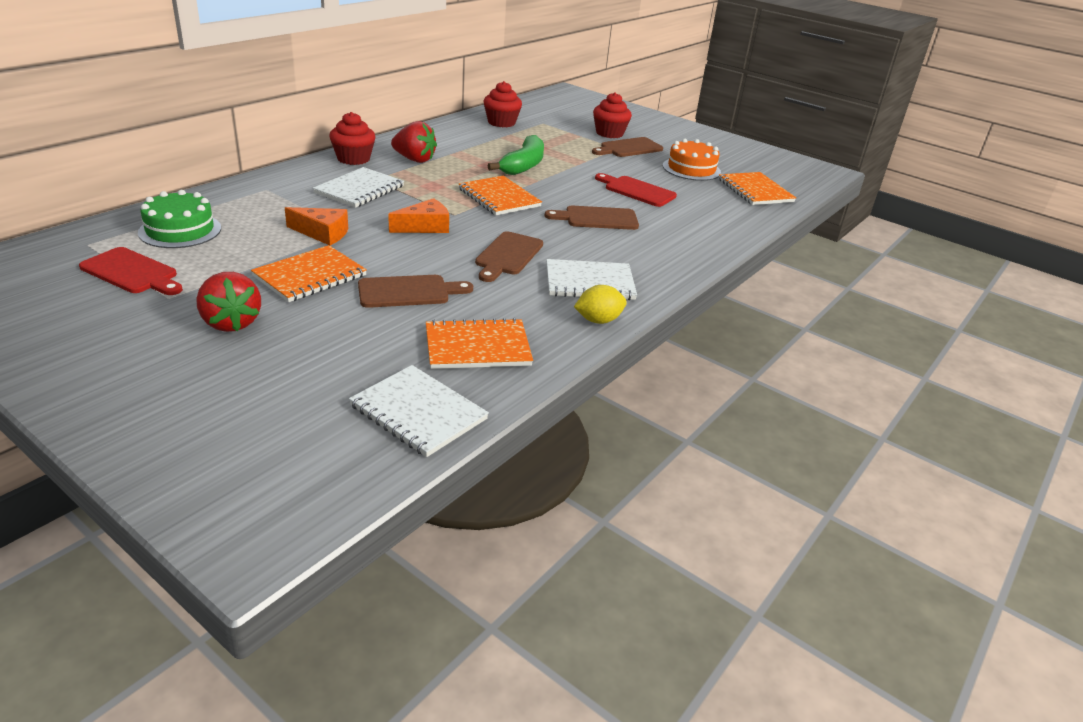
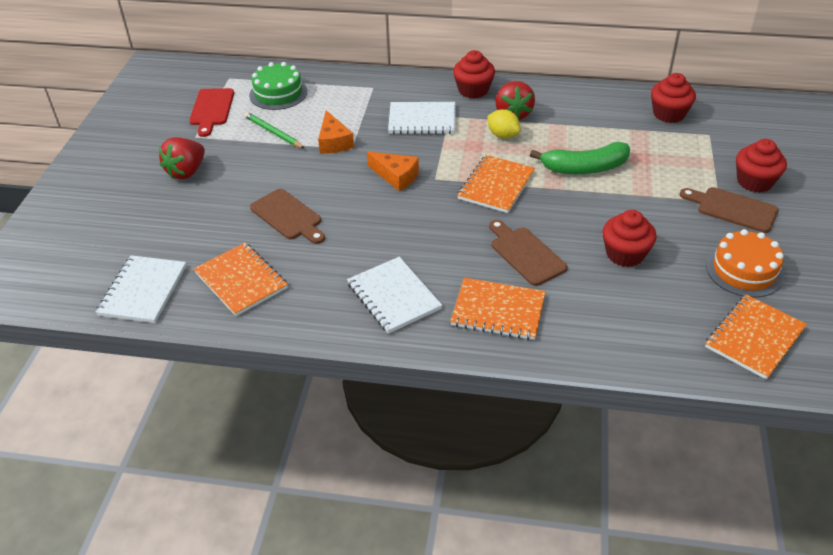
camera: 65 degrees right, 10 degrees up
orange notebook [251,245,367,302] -> orange notebook moved to [450,278,546,340]
brown cutting board [475,231,543,282] -> none
yellow lemon [574,285,627,324] -> yellow lemon moved to [487,109,521,139]
red cutting board [595,173,677,207] -> red cupcake [602,210,657,267]
none -> green pencil [244,112,304,148]

